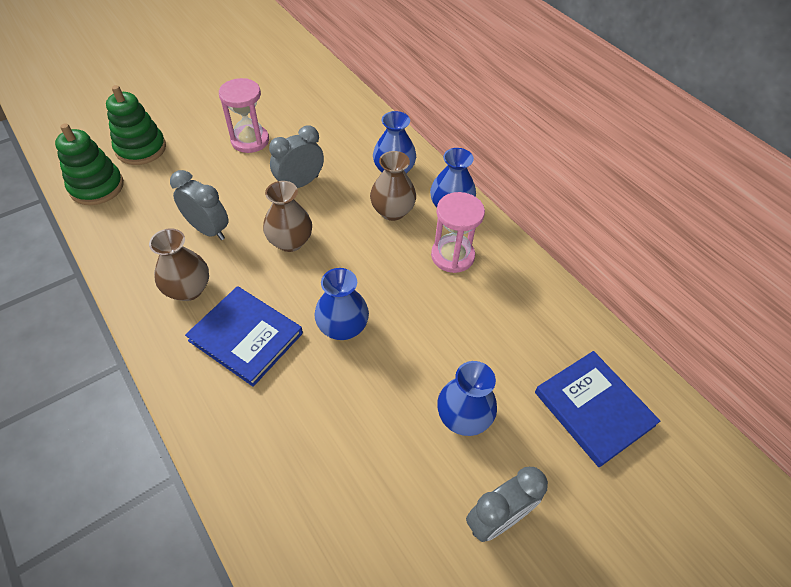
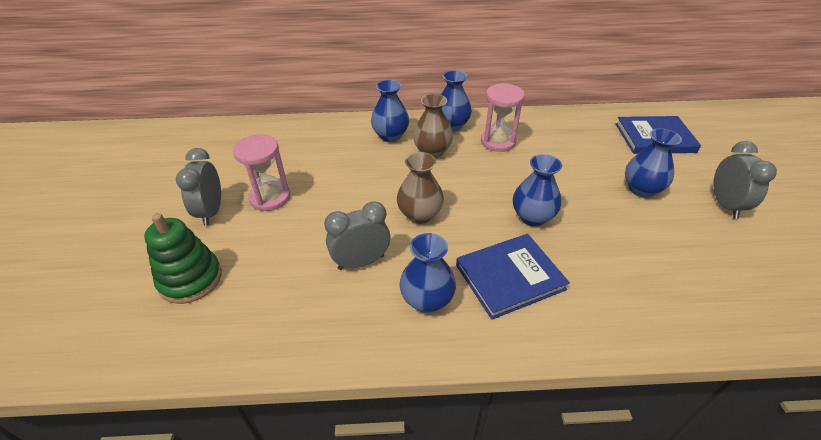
camera: 55 degrees left, 10 degrees down
green stacking toy [55,123,124,205] -> none
brown vase [149,228,209,301] -> blue vase [399,233,456,313]
grey clock [269,125,324,188] -> grey clock moved to [176,148,221,226]

